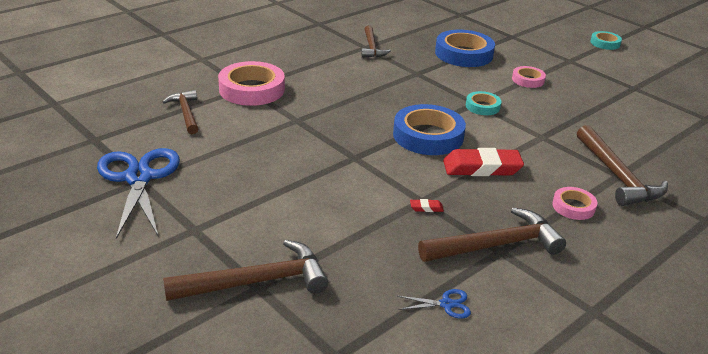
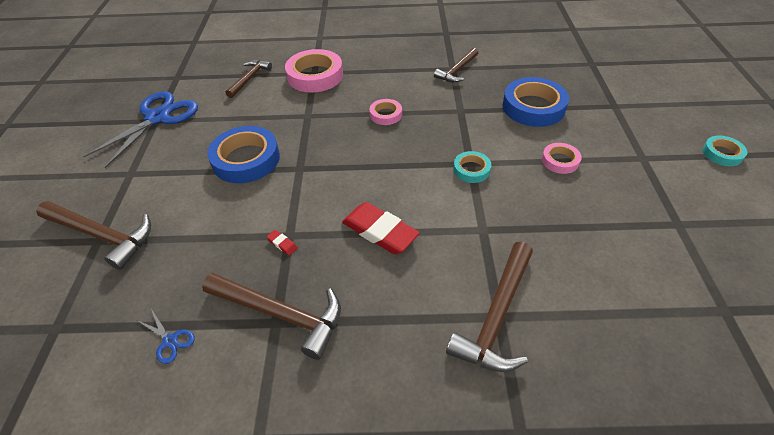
camera: 45 degrees right, 15 degrees up
blue tape [393,104,466,155] -> blue tape moved to [207,126,280,183]
pink tape [552,187,597,220] -> pink tape moved to [369,99,402,125]

